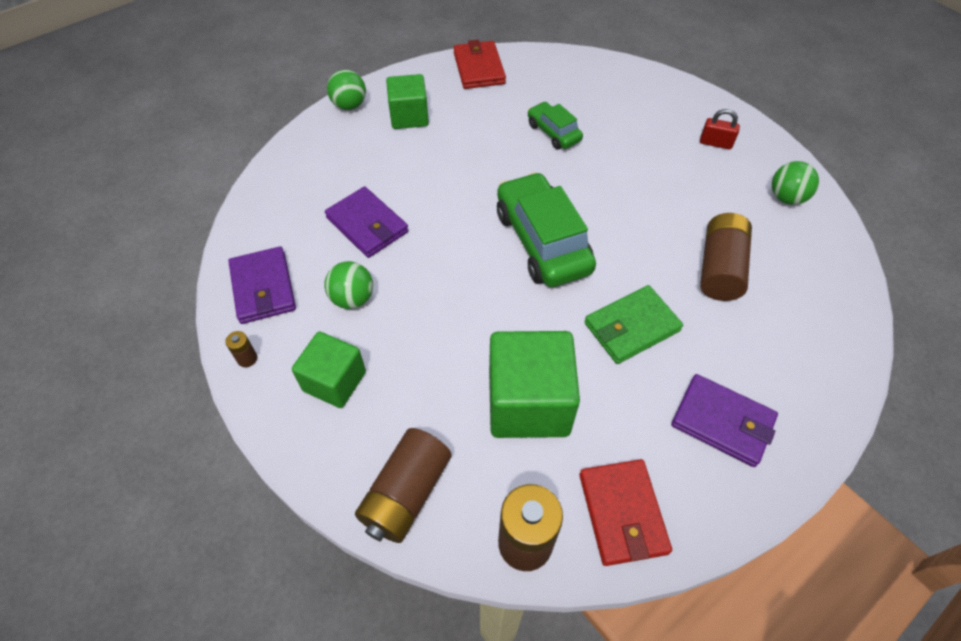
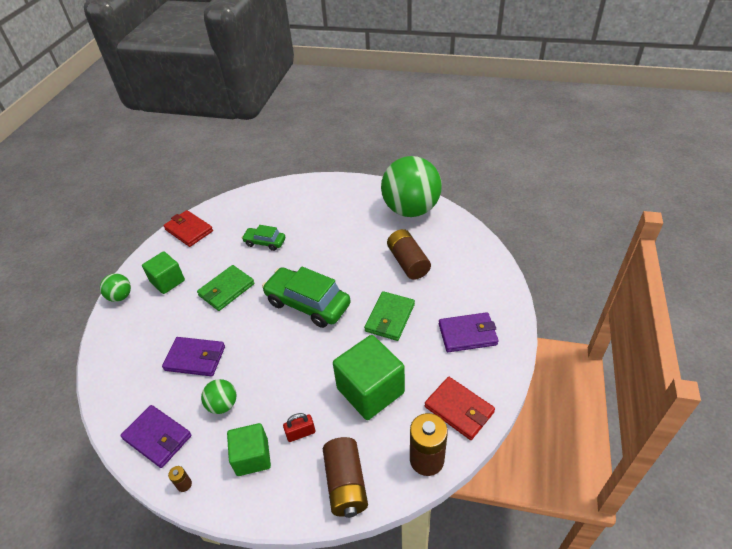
camera: 35 degrees left, 10 degrees down
red padlock [700,109,740,150] -> red padlock moved to [283,413,315,442]
green ball [772,161,819,205] -> green ball [381,156,442,217], size x2.33
none -> green wallet [197,265,255,311]

